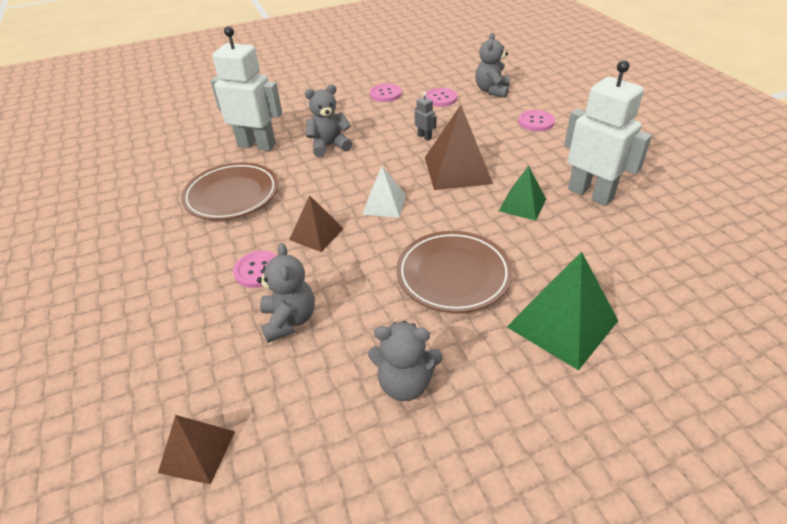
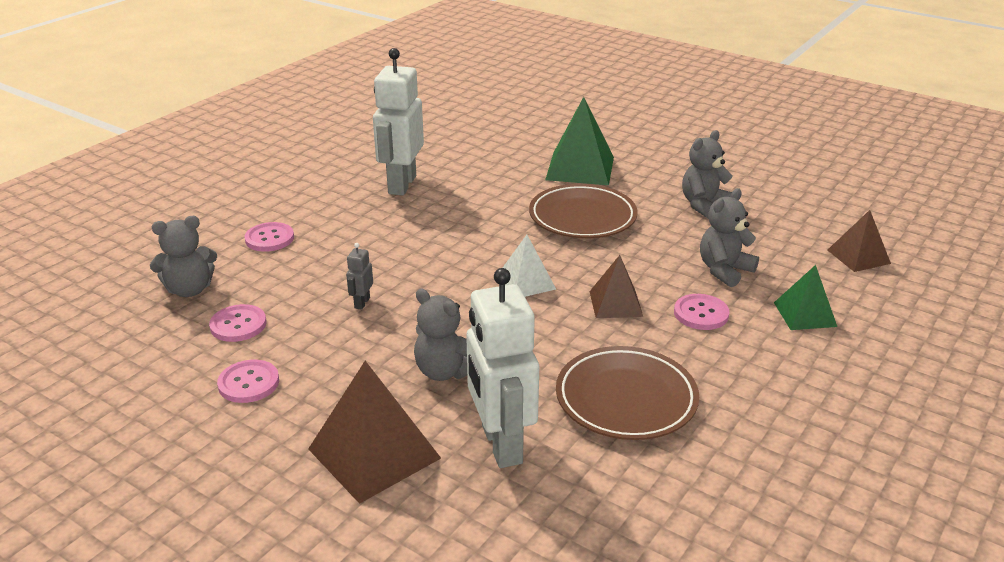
camera: 125 degrees left, 10 degrees down
grey teddy bear [368,321,443,401] -> grey teddy bear turned 105 degrees counterclockwise [682,130,733,218]
brown pyramid [425,105,493,190] -> brown pyramid moved to [308,361,441,504]
green pyramid [499,166,546,221] -> green pyramid moved to [774,265,837,330]

